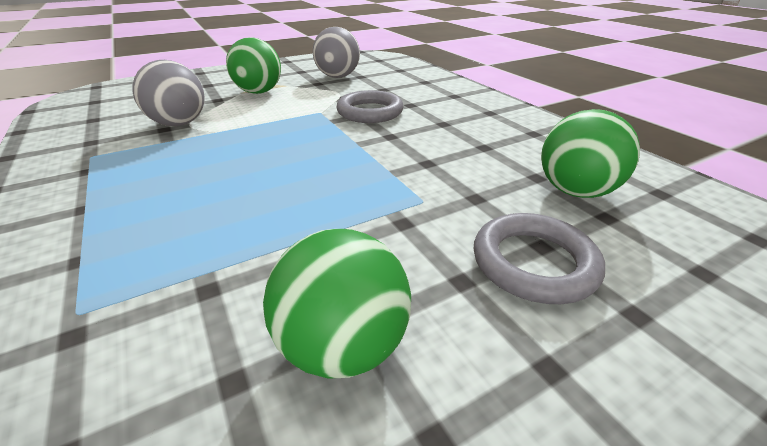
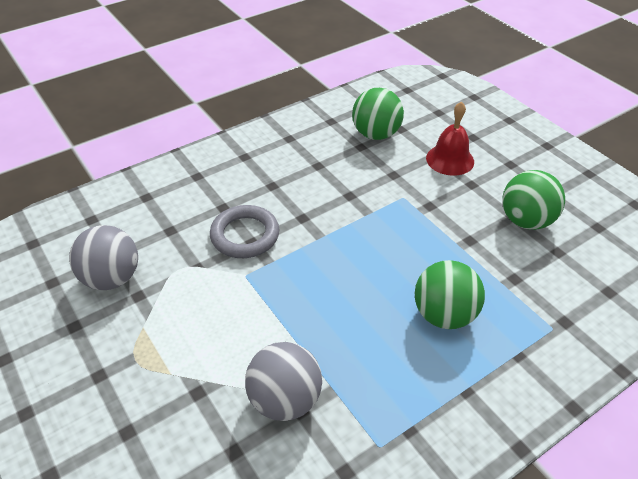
camera: 95 degrees left, 10 degrees up
green ball [226,37,281,94] -> green ball moved to [415,260,485,329]
grey ring [474,213,605,304] -> red bell [426,101,474,176]

